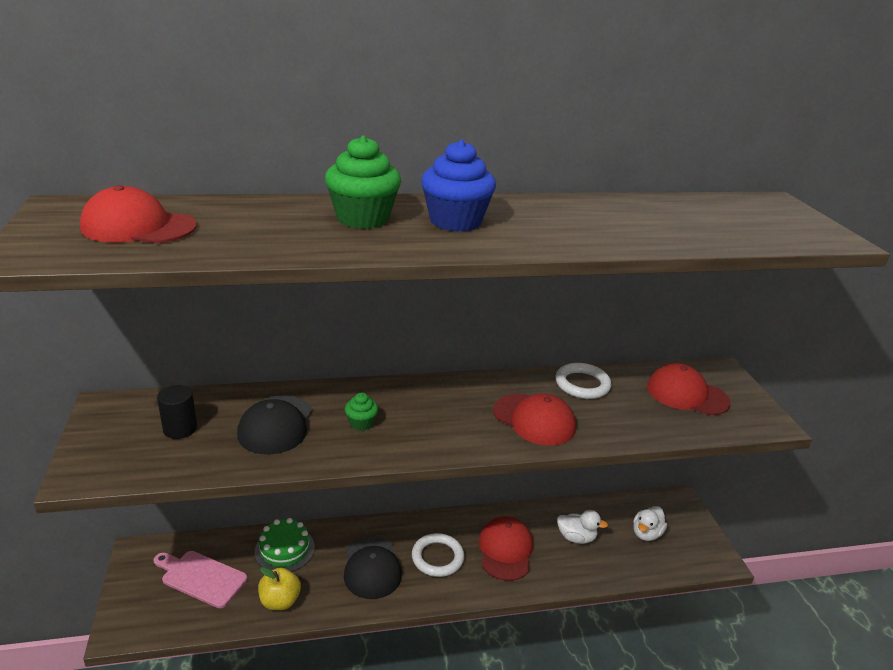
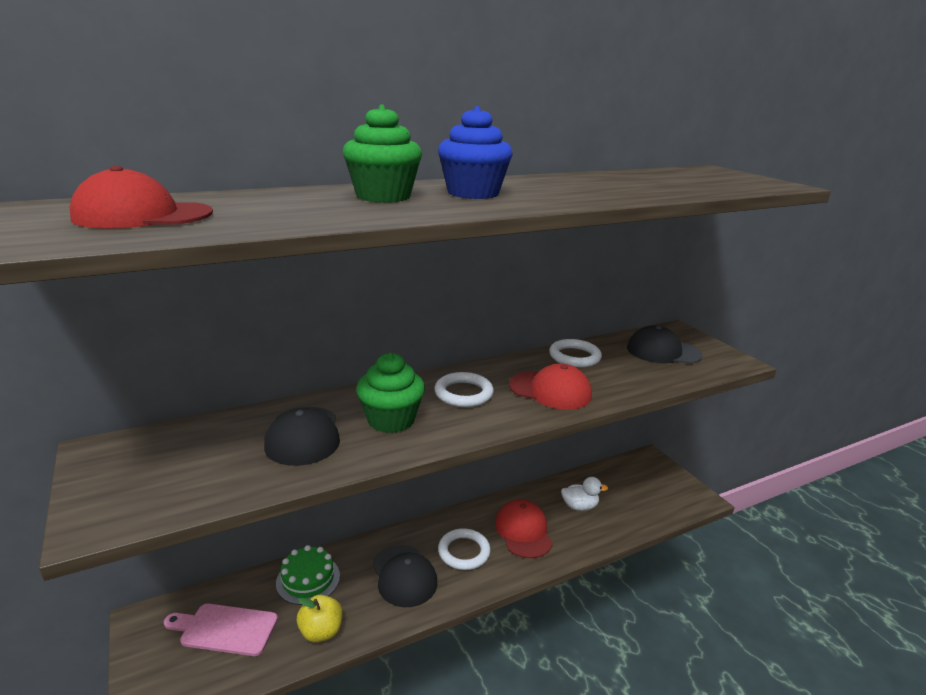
camera: 15 degrees left, 5 degrees down
black cylinder [157,385,197,439] -> none
green cupcake [345,393,378,431] -> green cupcake [356,353,425,433], size x1.96
white duck [633,506,667,541] -> none
red cap [647,363,731,415] -> black cap [627,325,702,364]
none -> white ring [434,372,494,407]

